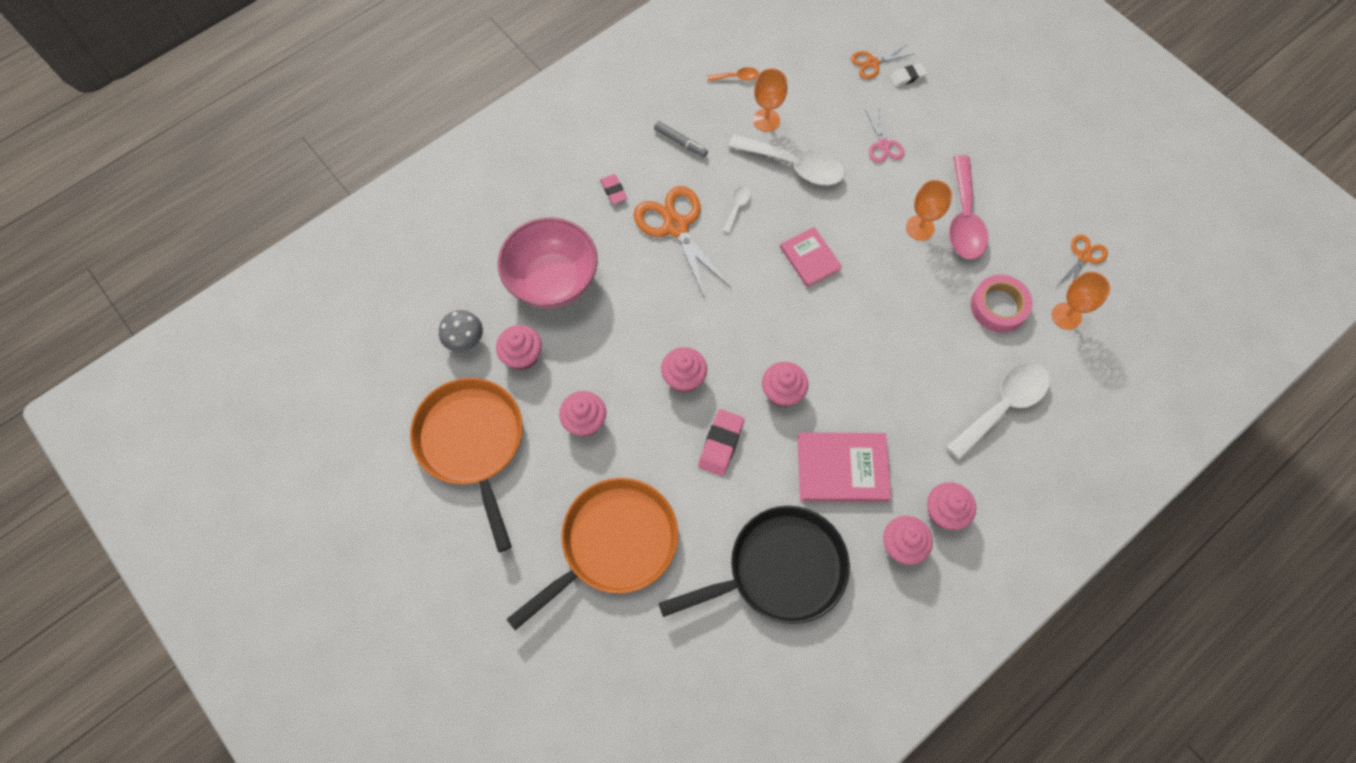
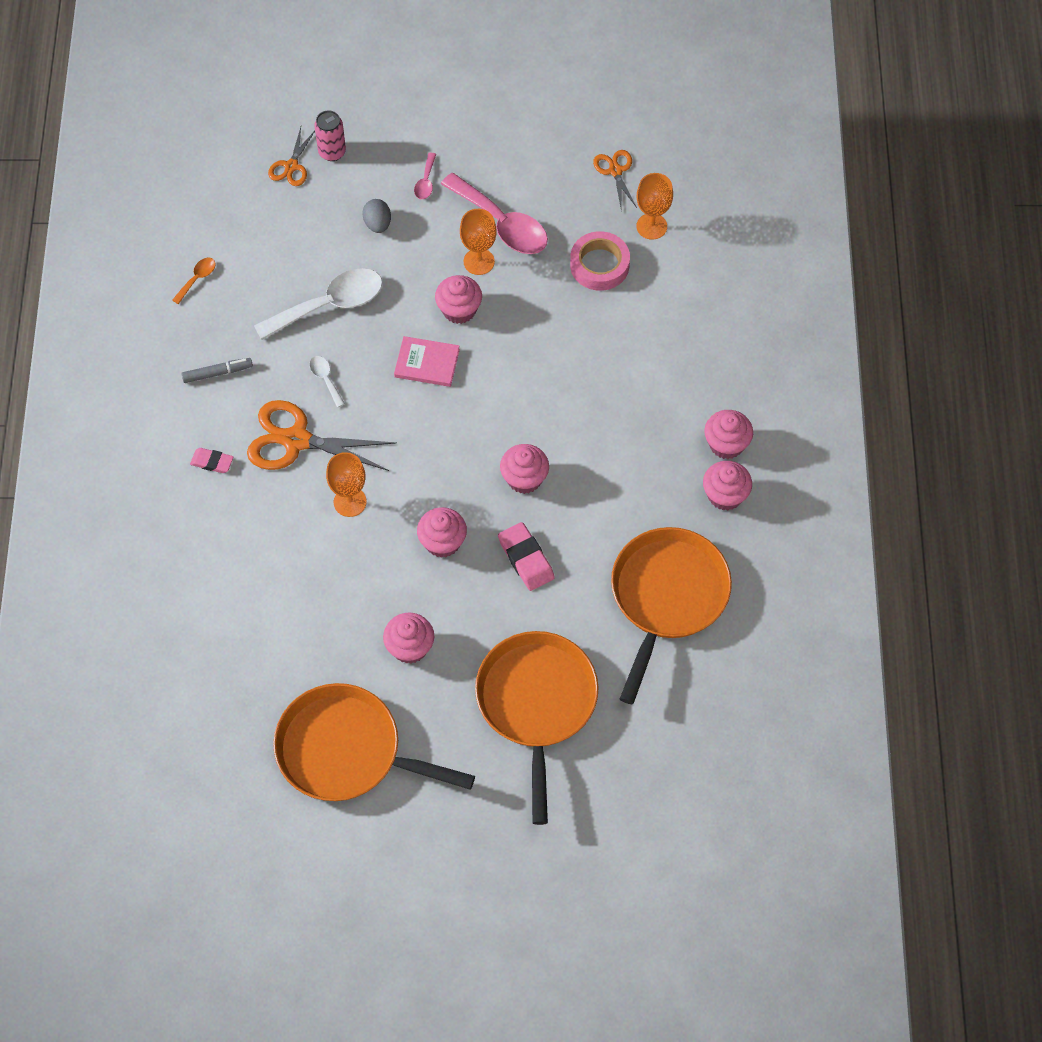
camera: 50 degrees left, 5 degrees down
grey mushroom [439,310,483,352] -> none
pink cupcake [496,325,542,371] -> pink cupcake moved to [435,275,482,324]
pink bowl [498,217,598,309] -> none
black pan [659,505,850,624] -> orange pan [611,527,732,704]
orange goblet [753,69,787,132] -> orange goblet moved to [326,452,367,517]
pink book [797,433,891,502] -> none
pink scissors [865,107,904,163] -> grey egg [362,199,391,233]
white eraser [890,63,928,87] -> pink can [315,110,346,161]
white spoon [946,362,1050,460] -> none
none -> pink spoon [414,153,436,199]

